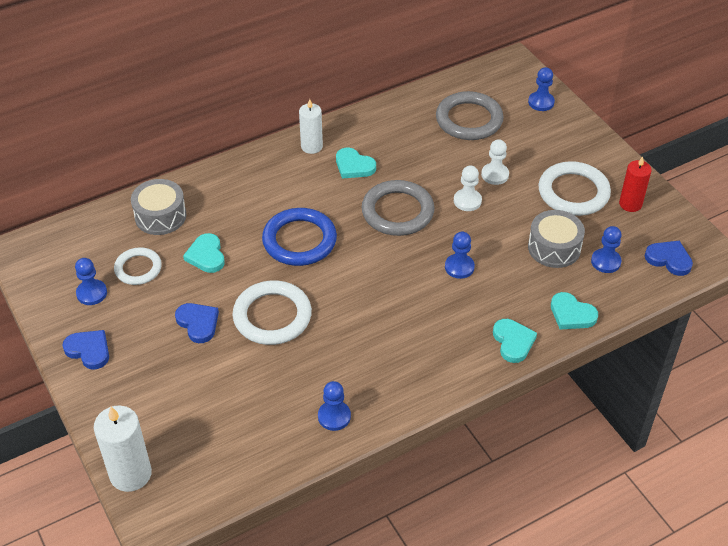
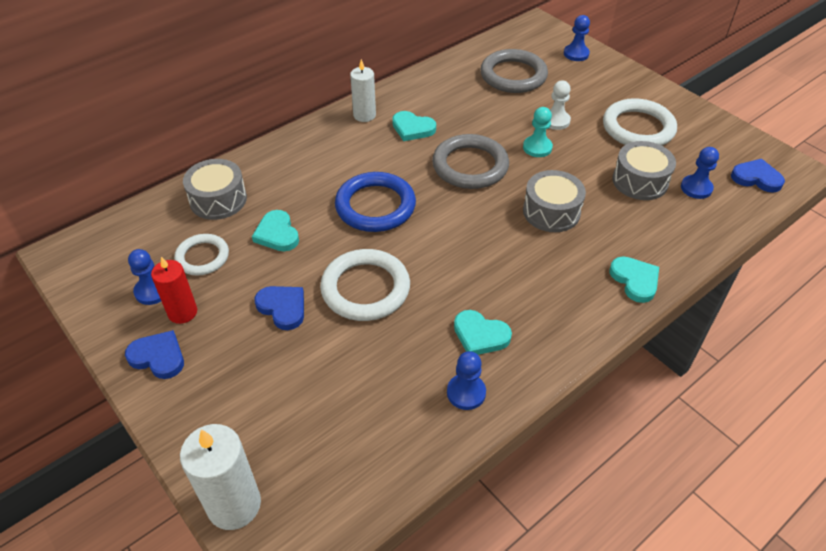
camera: 10 degrees left, 0 degrees up
blue pawn [445,232,475,279] -> grey drum [523,170,586,232]
white pawn [454,165,482,211] -> turquoise pawn [523,107,553,157]
turquoise heart [551,292,598,329] -> turquoise heart moved to [454,310,512,355]
red candle [619,156,652,212] -> red candle moved to [151,257,197,324]

